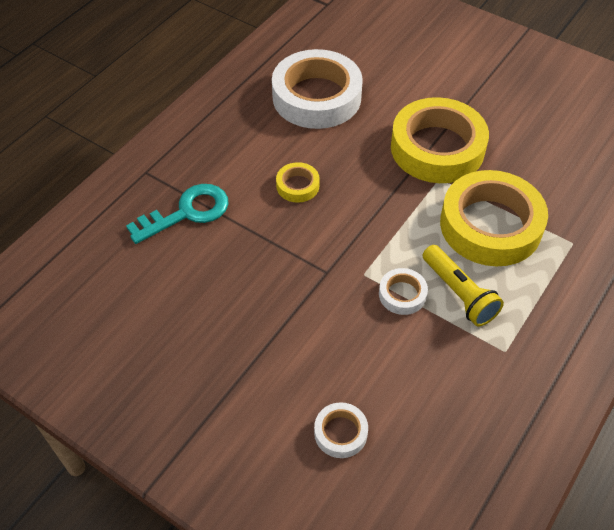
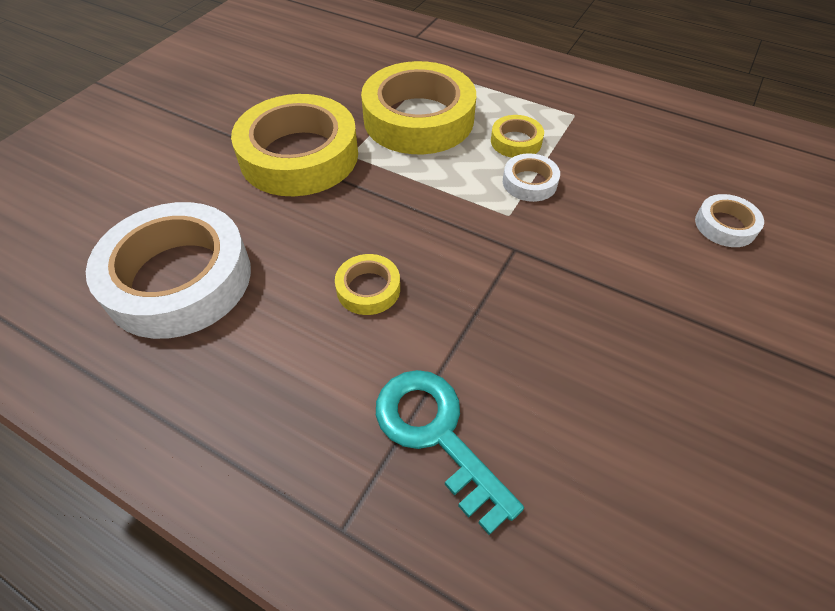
camera: 95 degrees left, 0 degrees up
yellow flashlight [423,245,504,327] -> yellow tape [491,115,544,158]

